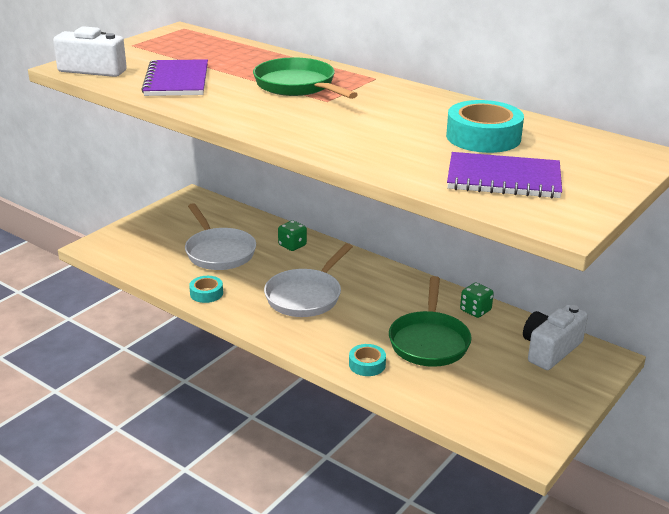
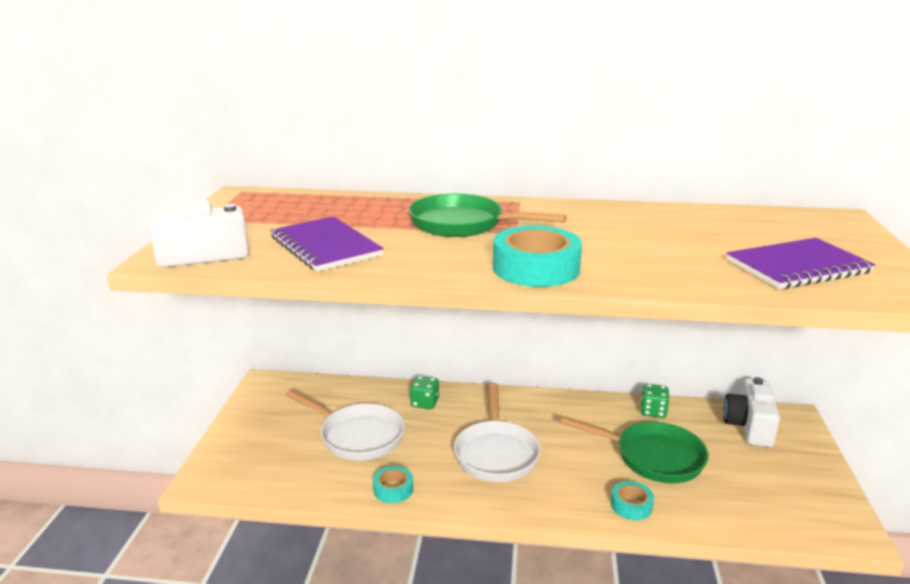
camera: 30 degrees left, 5 degrees down
green pan [389,276,472,367] -> green pan turned 45 degrees counterclockwise [560,416,709,483]
turquoise tape [446,100,524,153] -> turquoise tape moved to [493,226,582,287]

